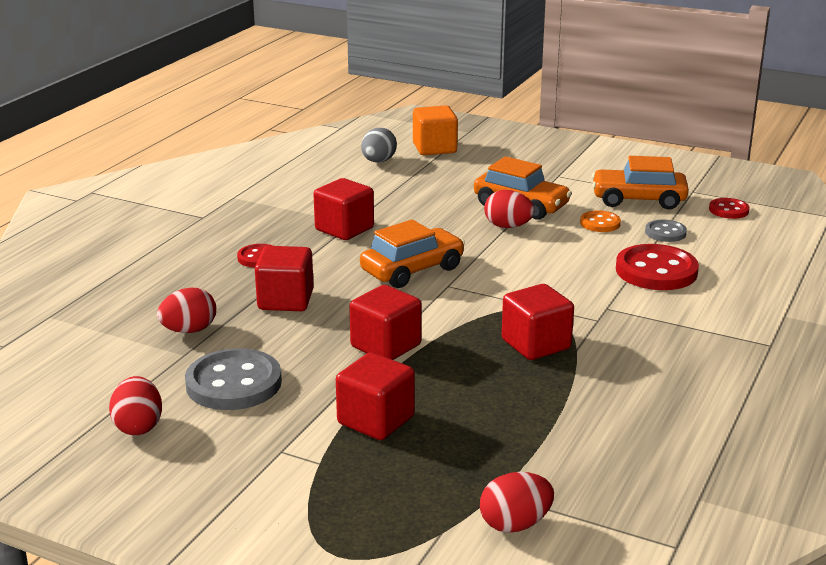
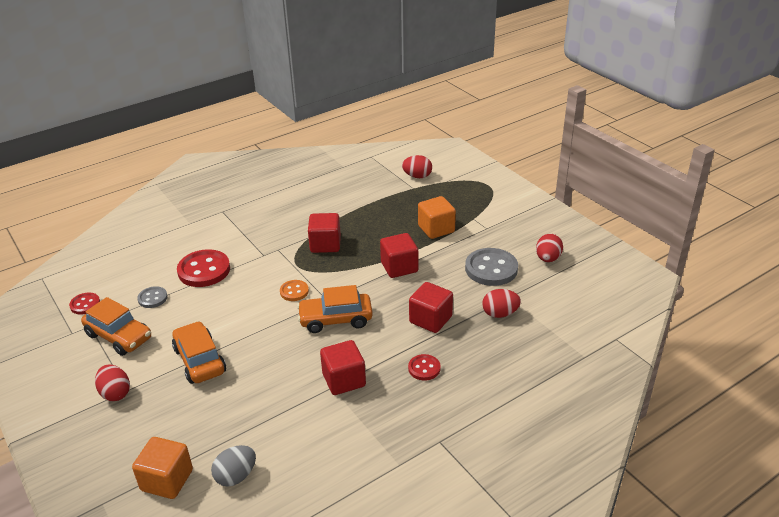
camera: 150 degrees left, 10 degrees up
red cube [336,352,415,440] -> orange cube [418,196,456,239]
red egg [484,190,535,228] -> red egg moved to [95,364,130,401]
orange button [580,210,621,232] -> orange button moved to [280,280,309,301]

